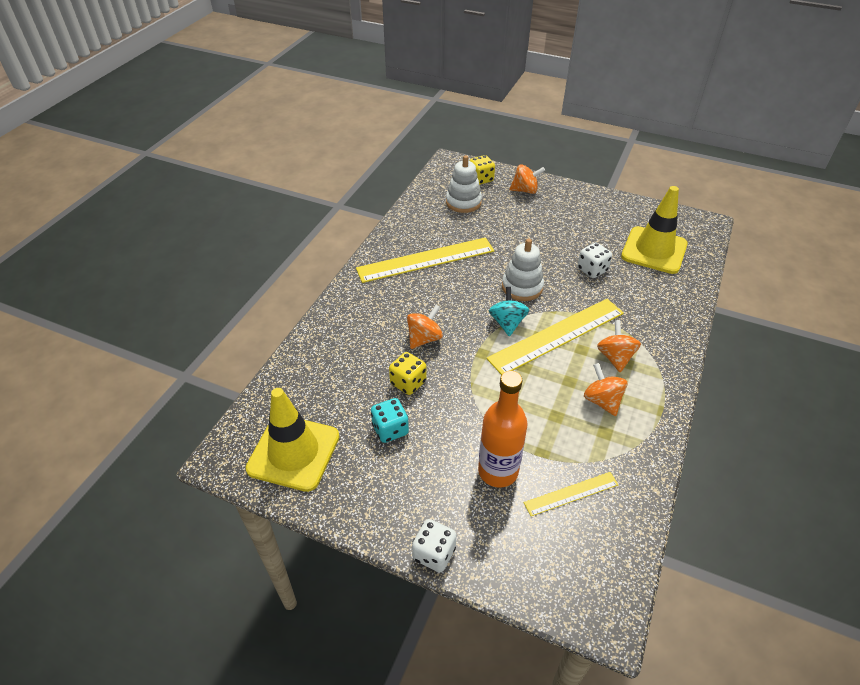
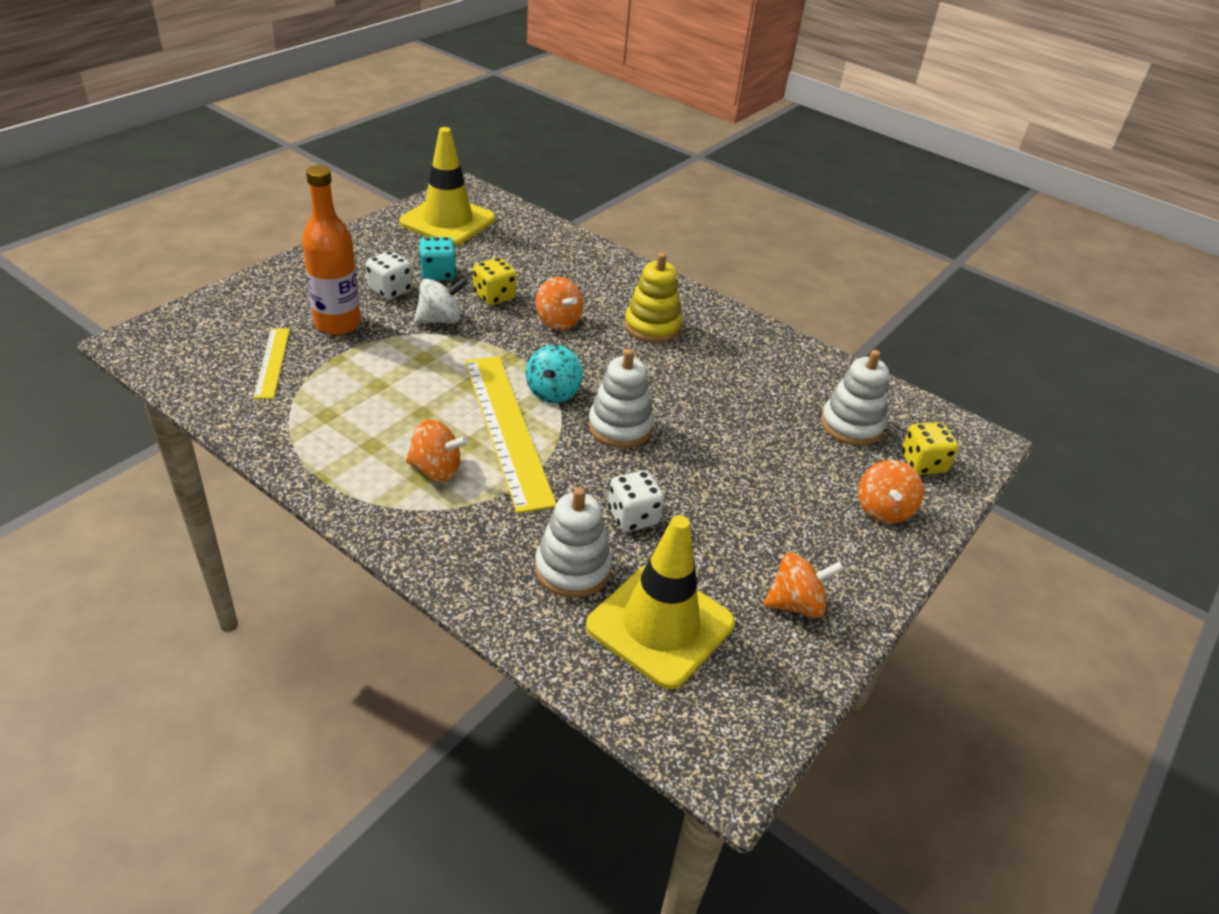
camera: 100 degrees right, 5 degrees down
yellow ruler [356,237,494,283] -> none
white dice [412,519,457,572] -> white dice moved to [366,251,412,300]
turquoise spinning top [489,287,529,336] -> turquoise spinning top turned 90 degrees clockwise [526,345,583,403]
orange spinning top [584,363,627,416] -> orange spinning top moved to [763,553,844,618]
none -> white spinning top [414,278,467,324]
none -> white stacking toy [535,487,612,598]
none -> yellow stacking toy [624,253,682,343]

